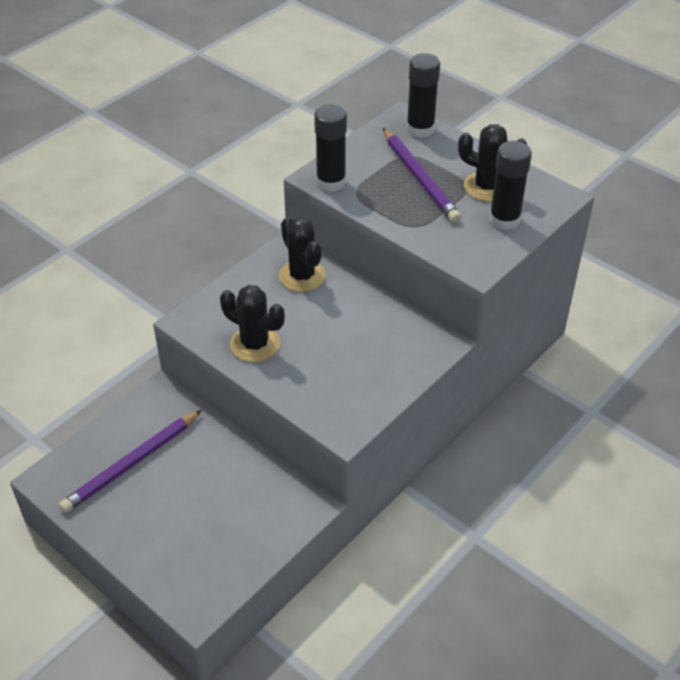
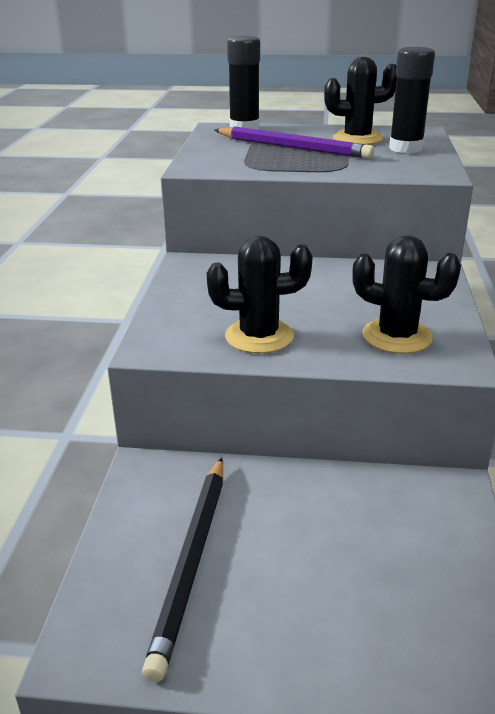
camera: 35 degrees left, 15 degrees down
purple pencil [59,410,202,513] -> black pencil [142,457,223,682]
black cactus [279,217,326,292] -> black cactus moved to [352,235,461,354]
black glue stick [314,104,347,192] -> none

